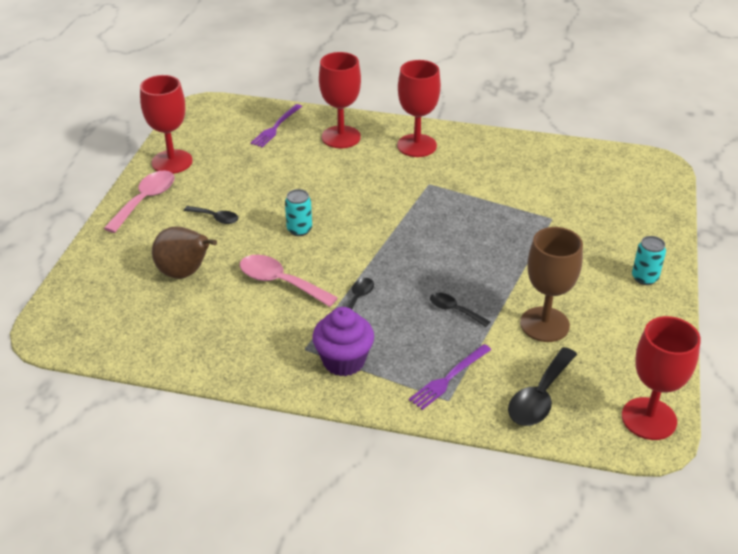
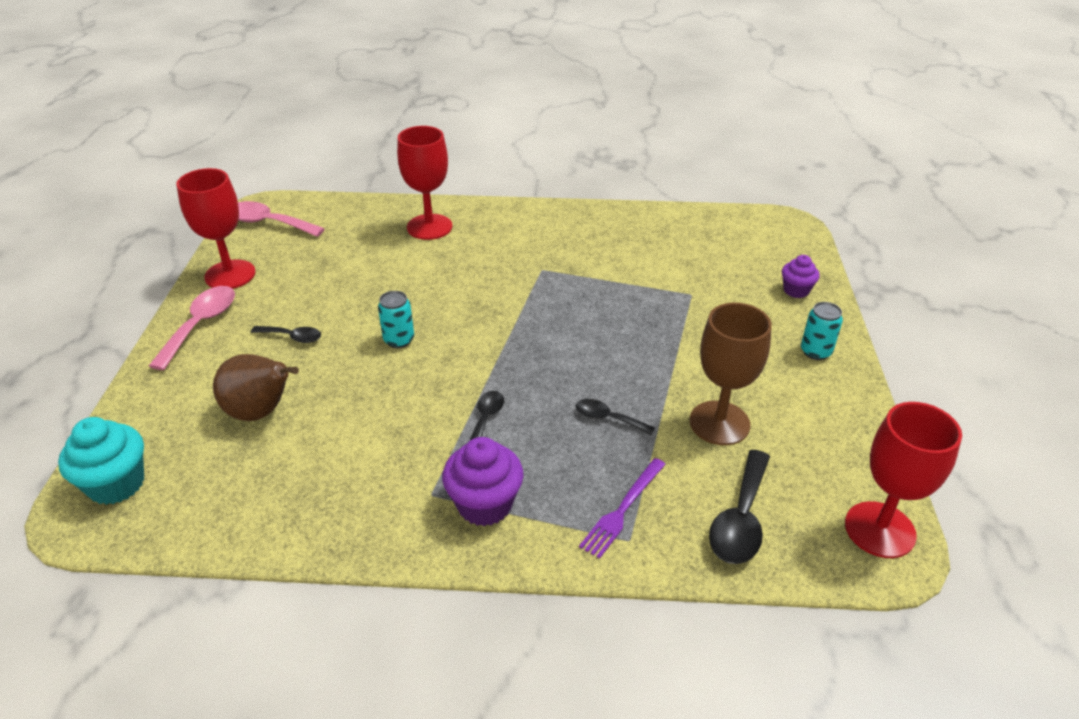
camera: 10 degrees left, 0 degrees up
pink spoon [240,255,338,307] -> pink spoon moved to [238,201,325,237]
purple fork [251,104,302,147] -> none
red goblet [397,60,441,157] -> none
none -> turquoise cupcake [58,417,144,505]
none -> purple cupcake [782,255,820,298]

